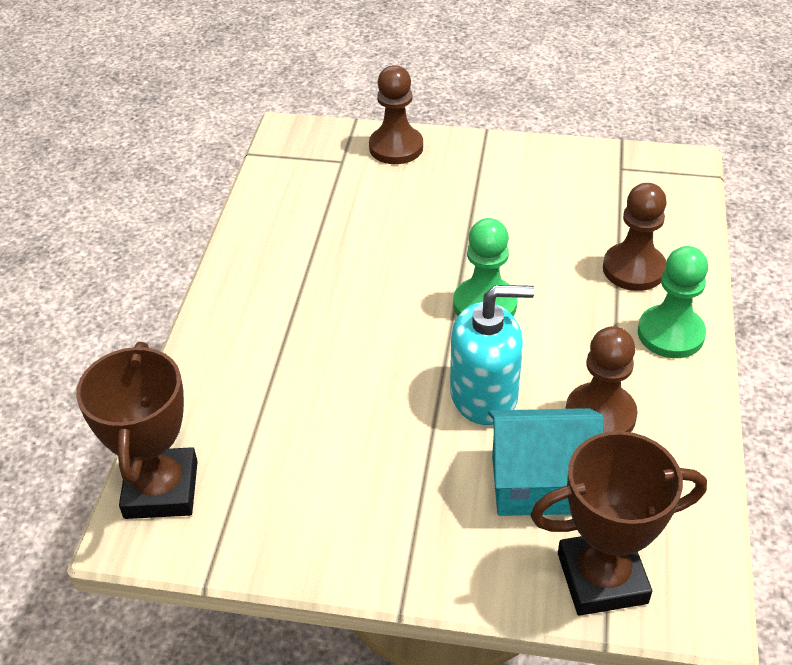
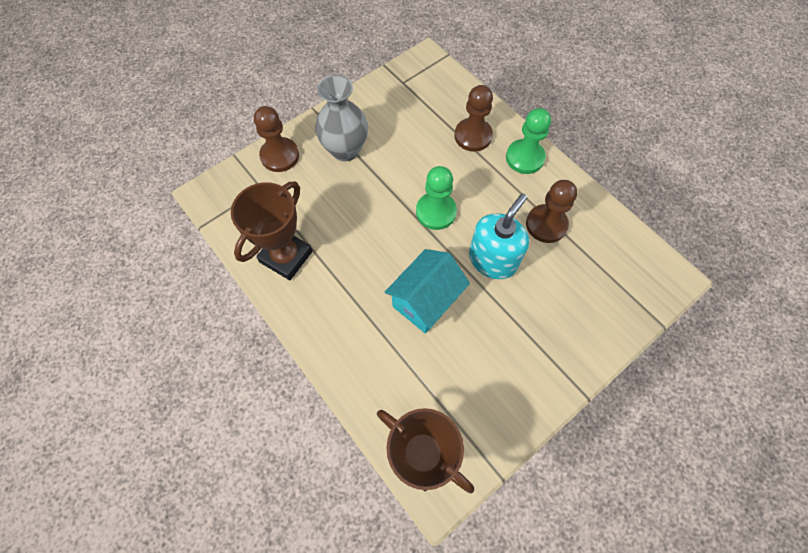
camera: 50 degrees left, 20 degrees up
turquoise house [488,408,603,516] -> turquoise house moved to [385,249,470,334]
brown trophy [531,431,707,616] -> brown trophy moved to [231,182,313,280]
none -> grey vase [315,75,368,161]

